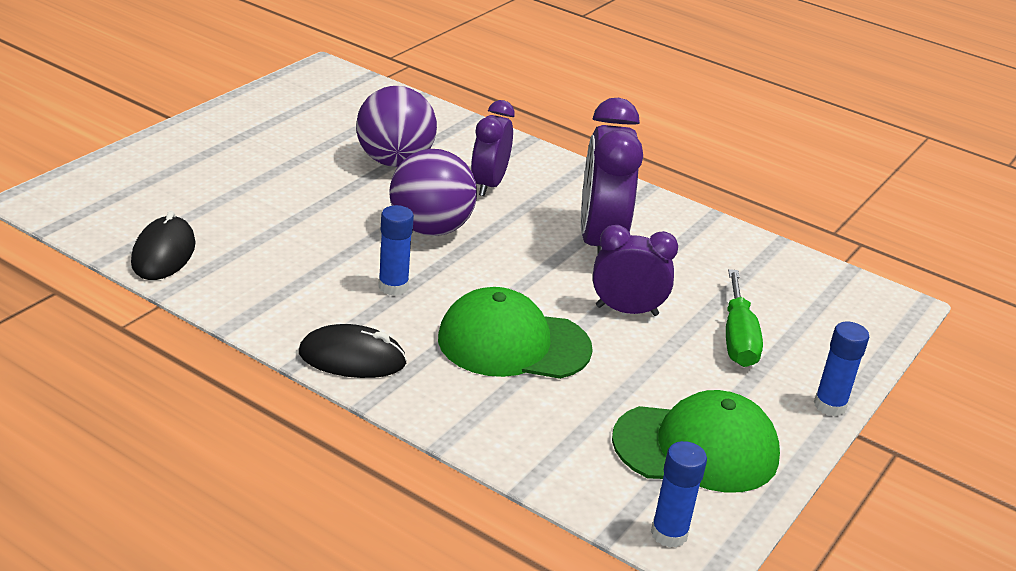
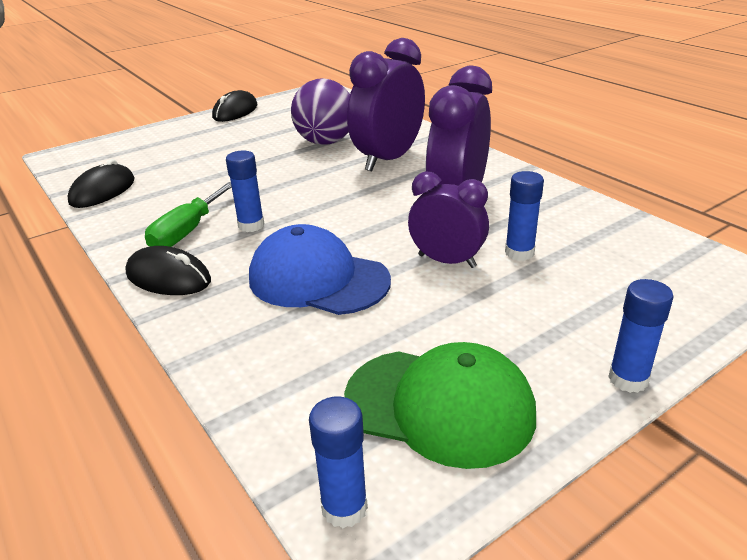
camera: 25 degrees right, 0 degrees up
purple ball [390,149,477,236] -> none
green cap [438,287,593,379] -> blue cap [249,224,391,315]
purple clock [471,100,515,196] -> purple clock [347,38,425,171], size x1.60
green screwdriver [726,269,763,367] -> green screwdriver moved to [145,182,232,247]
none -> black mouse [212,90,257,122]
none -> blue glue stick [505,171,544,261]

